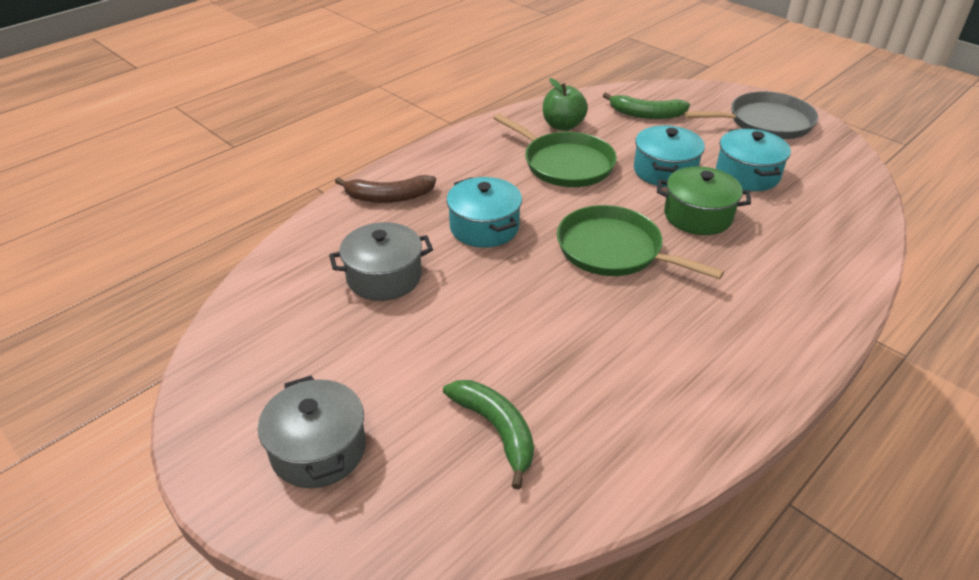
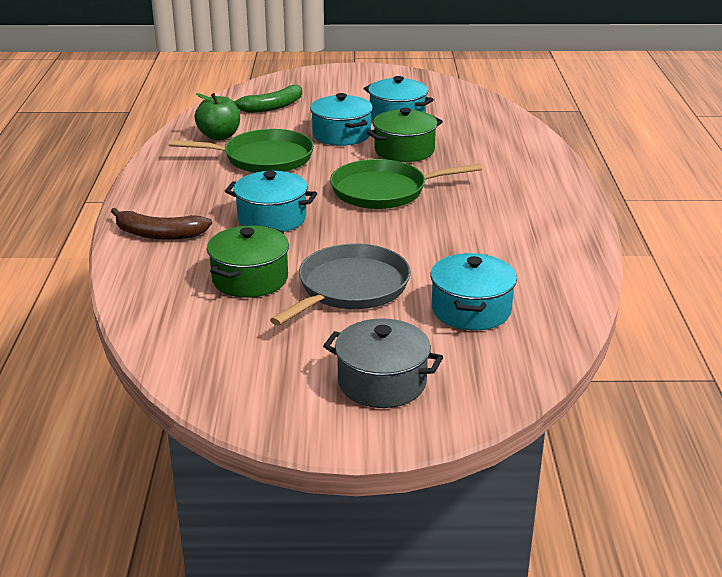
camera: 45 degrees left, 10 degrees down
grey pot [329,222,433,301] -> green pot [207,225,289,298]
brown banana [335,175,436,203] -> brown banana turned 60 degrees clockwise [111,208,212,240]
green banana [443,380,534,489] -> turquoise pot [431,253,517,331]
grey pan [684,91,818,139] -> grey pan moved to [270,244,411,326]

